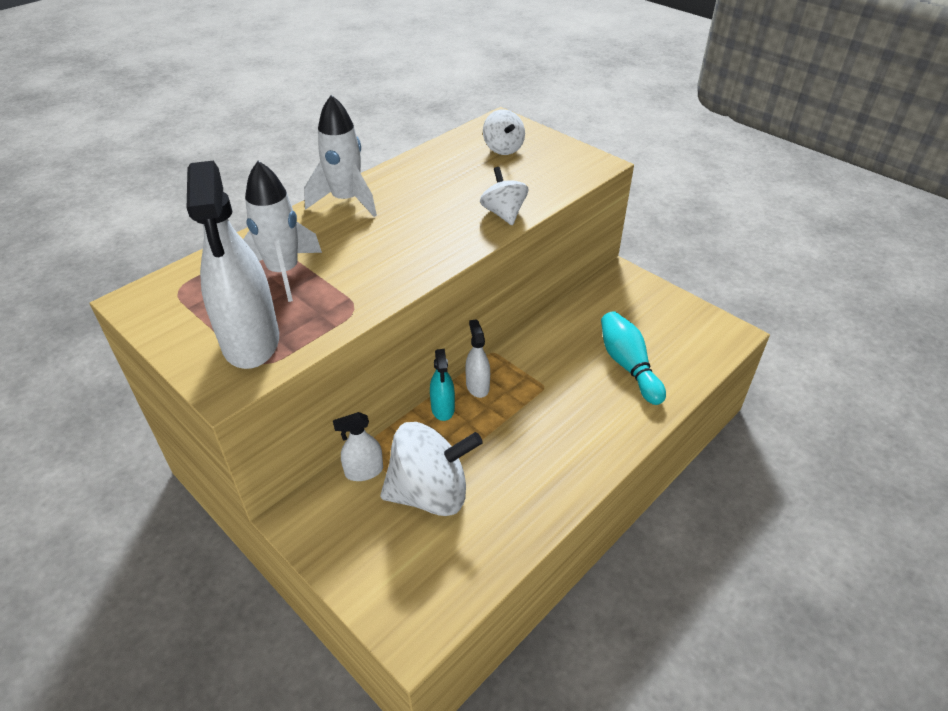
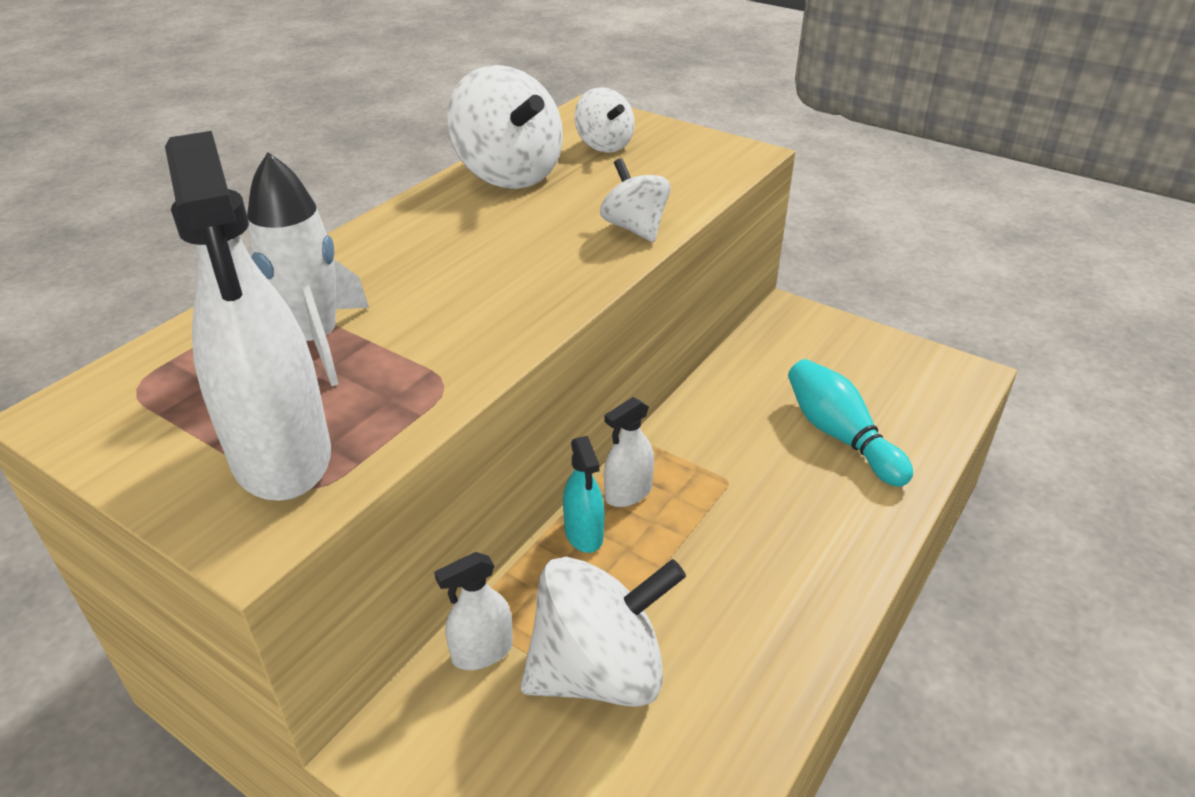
camera: 10 degrees left, 5 degrees down
white rocket [304,95,377,217] -> none
white spray bottle [465,319,490,398] -> white spray bottle turned 105 degrees counterclockwise [604,397,654,507]
none -> white spinning top [447,65,563,189]

